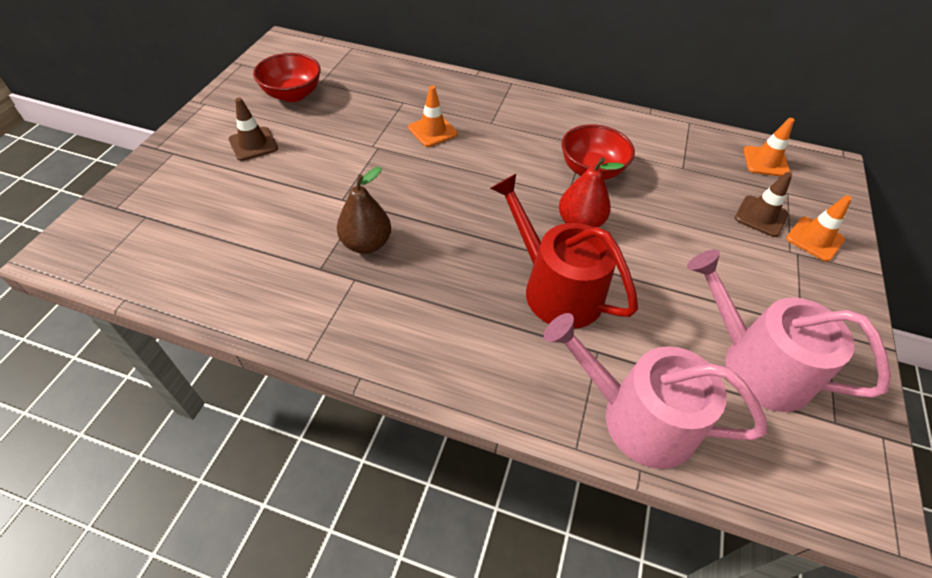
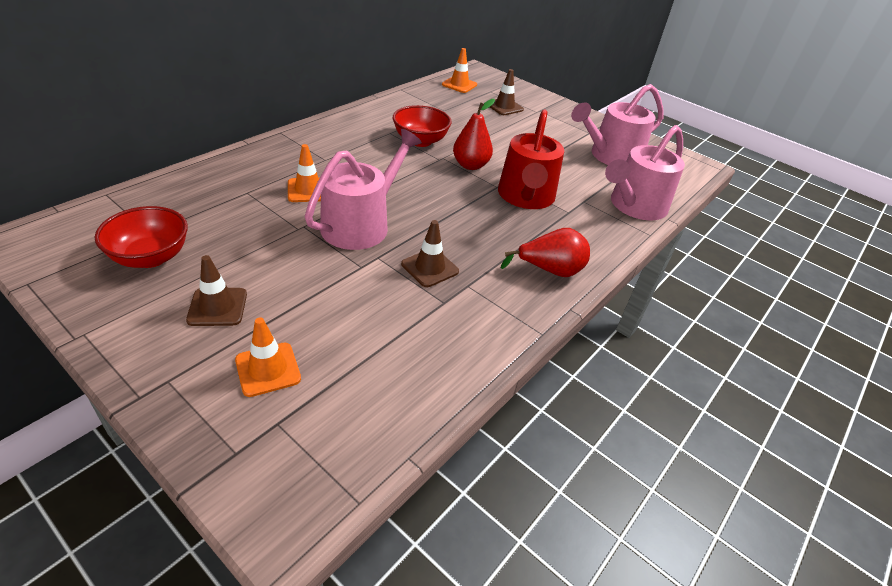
camera: 70 degrees left, 10 degrees down
brown pear [337,167,391,254] -> brown traffic cone [401,220,459,287]
red watering can [490,174,638,329] -> red watering can turned 60 degrees counterclockwise [498,109,564,209]
orange traffic cone [786,195,852,262] -> orange traffic cone moved to [235,317,301,397]
none -> pink watering can [305,129,422,250]
none -> red pear [501,228,590,277]

